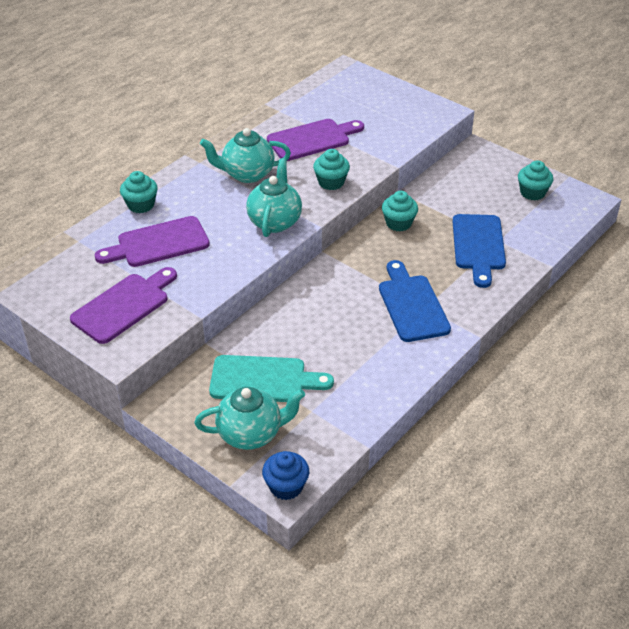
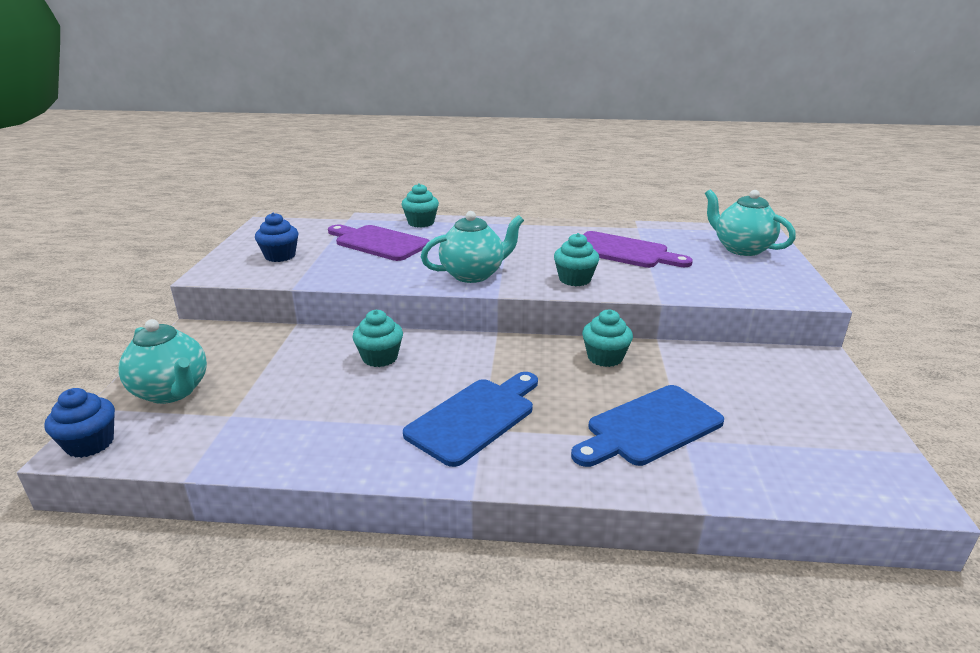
camera: 55 degrees right, 15 degrees down
purple cutting board [70,267,177,344] -> blue cupcake [255,212,298,262]
turquoise teapot [200,128,291,183] -> turquoise teapot moved to [705,189,796,256]
turquoise cutting board [209,355,334,402] -> none
turquoise cupcake [518,160,553,200] -> turquoise cupcake moved to [352,310,403,367]

